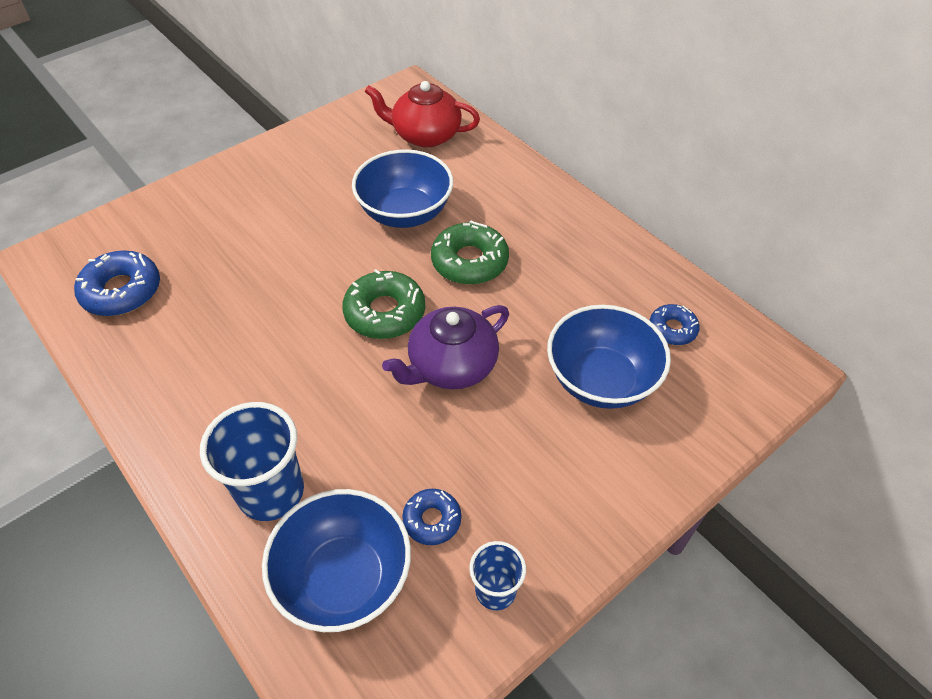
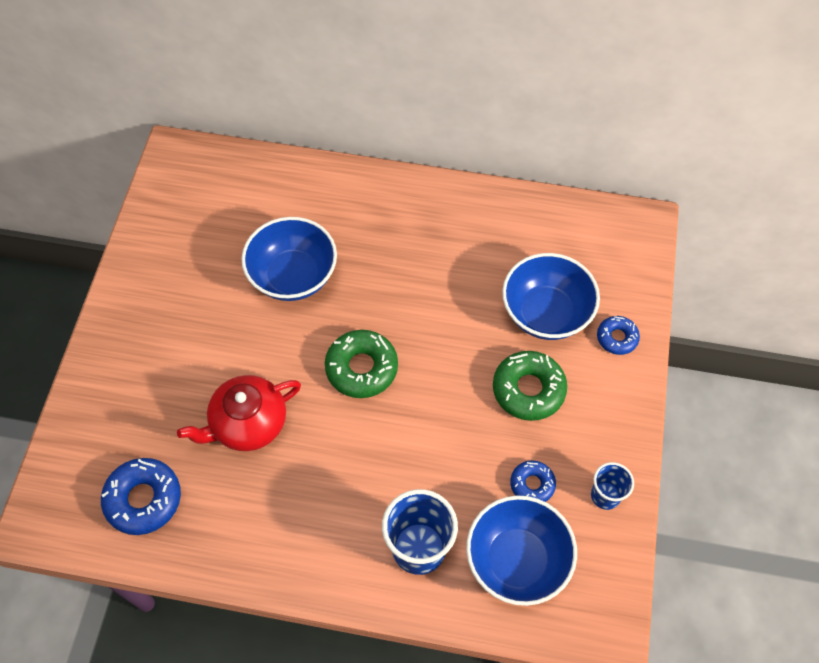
camera: 40 degrees left, 10 degrees up
red teapot [365,81,480,148] -> red teapot moved to [177,375,301,451]
purple teapot [382,305,509,389] -> none
green donut [431,221,509,285] -> green donut moved to [493,351,567,421]
blue donut [650,304,700,345] -> blue donut moved to [597,316,640,355]

